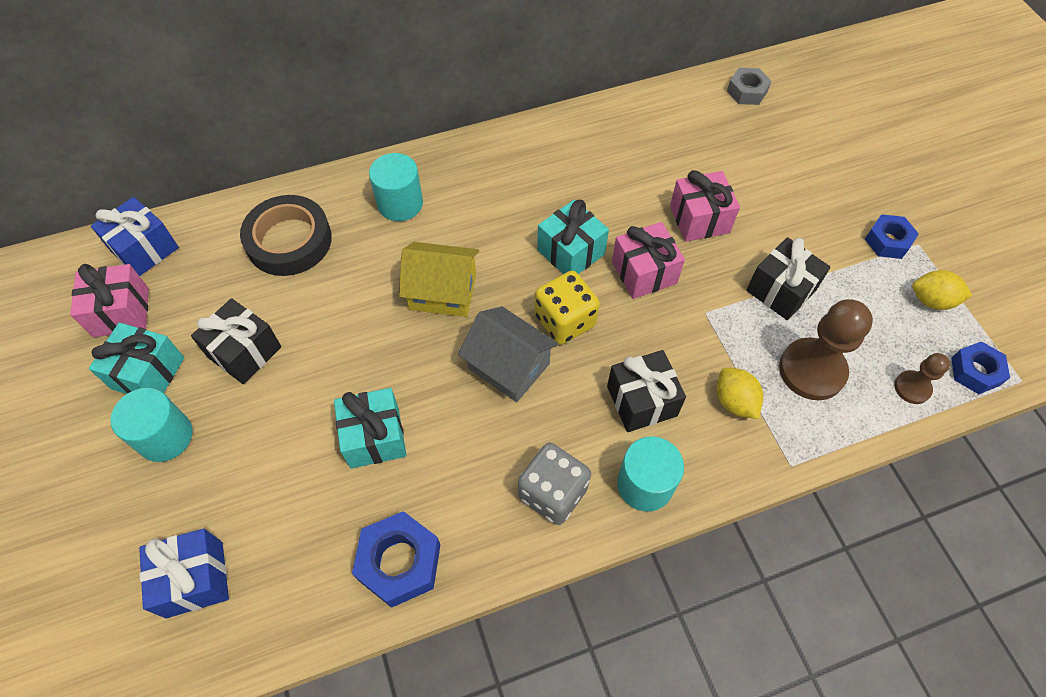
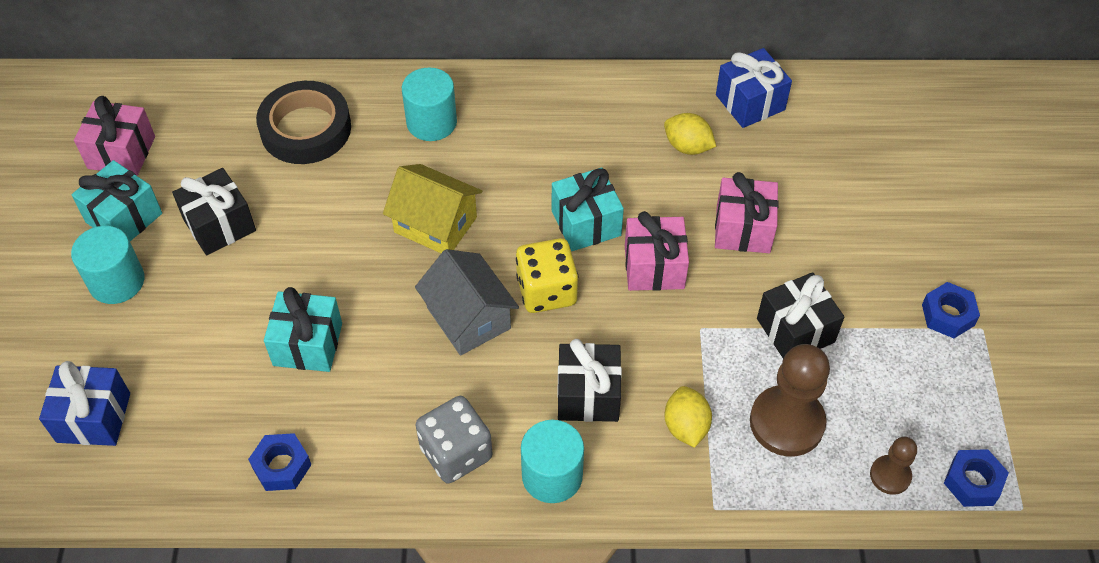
camera: 20 degrees right, 5 degrees down
blue gift [91,197,179,276] -> blue gift moved to [716,48,792,128]
blue nut [352,511,440,608] -> blue nut [248,433,311,491], size x0.66
grey nut [727,68,771,105] -> none
yellow lemon [912,270,972,310] -> yellow lemon moved to [664,113,716,155]

